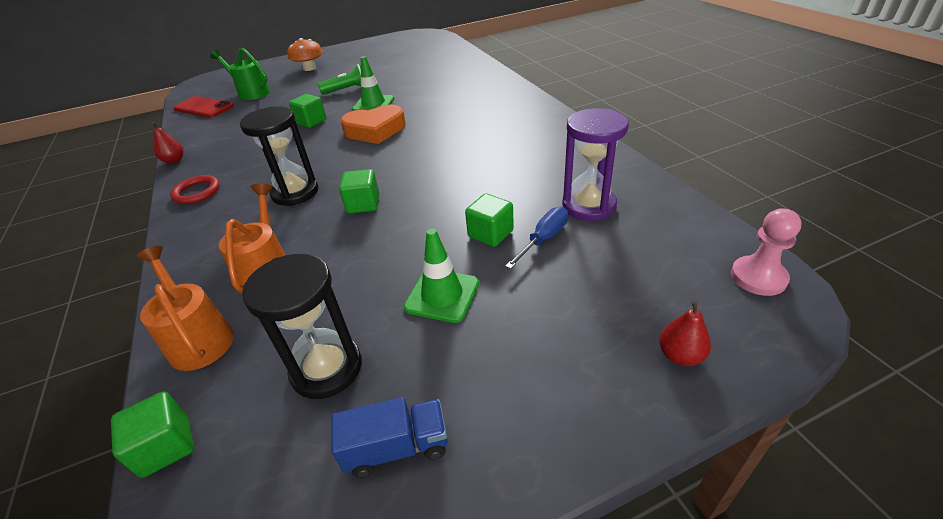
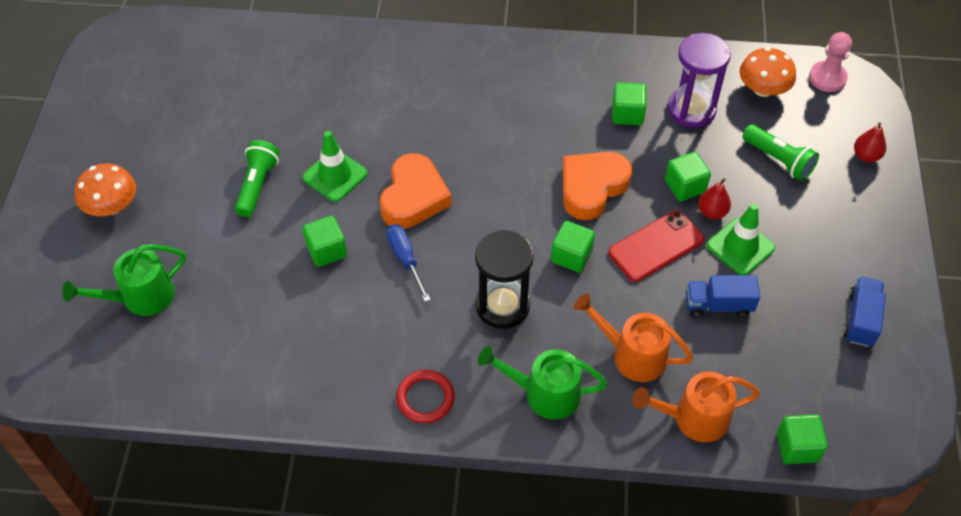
camera: 65 degrees left, 15 degrees up
red pear [152,122,184,164] -> red pear moved to [698,178,731,219]
red phone [173,96,234,118] -> red phone moved to [608,210,704,282]
black hourglass [242,254,362,399] -> none
blue screwdriver [505,207,568,269] -> blue screwdriver moved to [387,224,431,302]
none -> green watering can [478,346,607,420]
none -> orange heart [562,152,632,220]
none -> green cube [612,82,647,125]
none -> blue truck [686,275,760,318]
none -> orange mushroom [740,47,796,97]
none -> green flashlight [743,124,819,181]

